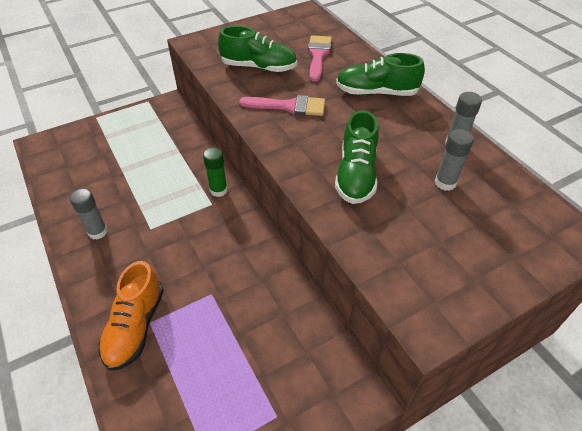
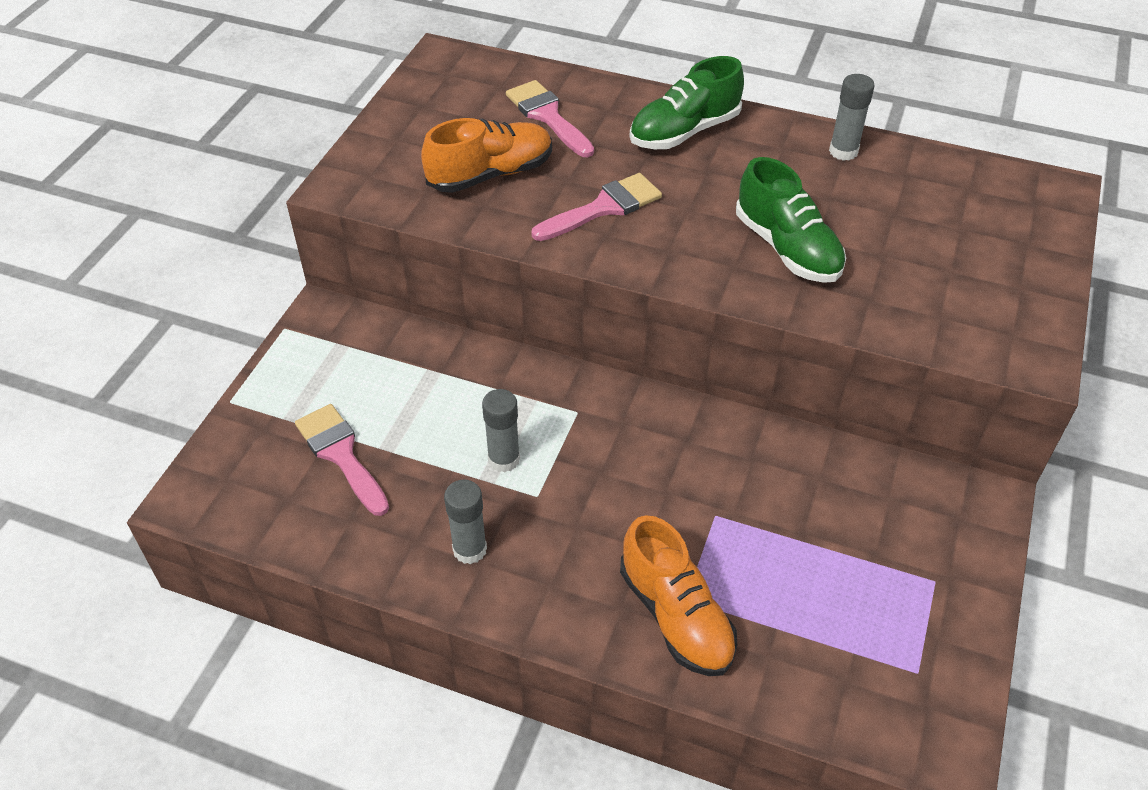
camera: 40 degrees left, 0 degrees up
green glue stick [203,147,228,197] -> none
green shoe [218,26,297,72] -> orange shoe [421,118,552,193]
grey glue stick [435,129,474,191] -> grey glue stick moved to [482,389,520,473]
none -> pink brush [295,404,389,516]

